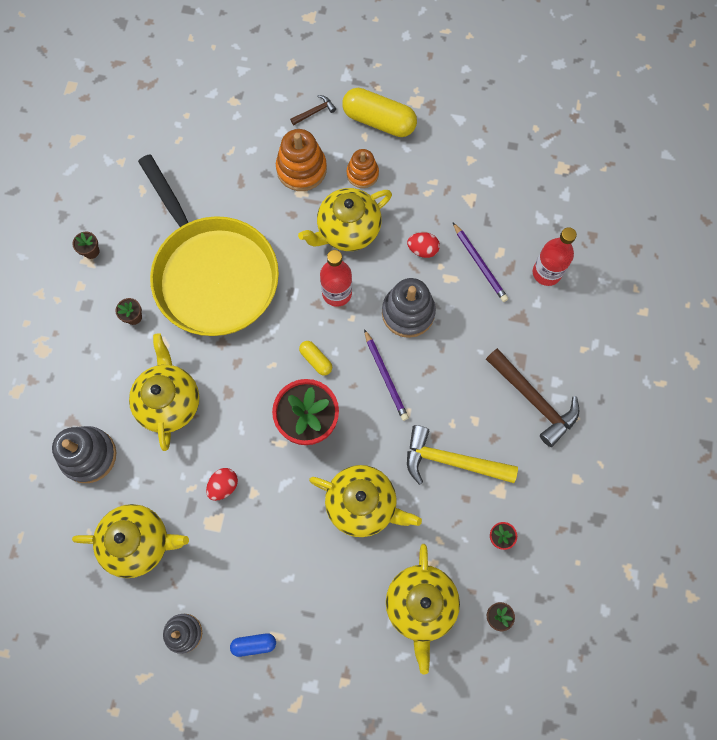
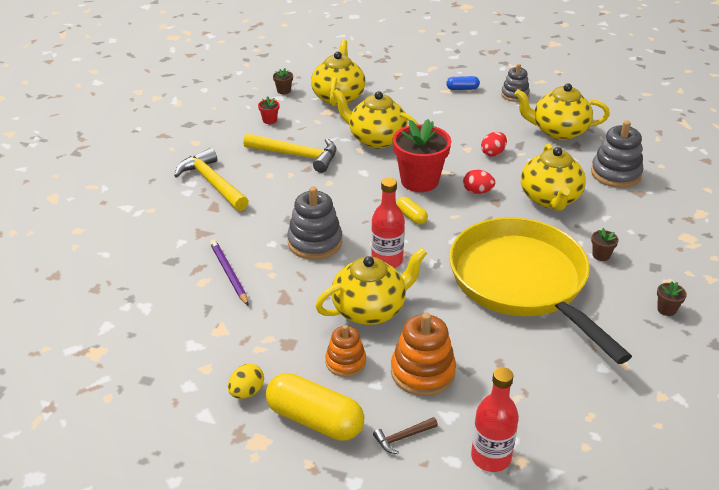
camera: 175 degrees left, 35 degrees down
purple pencil [364,329,409,421] -> none
red egg [407,232,440,258] -> red egg moved to [463,170,495,194]
brown hammer [486,348,579,447] -> yellow hammer [174,148,249,211]
red bottle [533,227,577,286] -> red bottle moved to [471,367,519,472]
none -> yellow egg [228,364,264,399]

